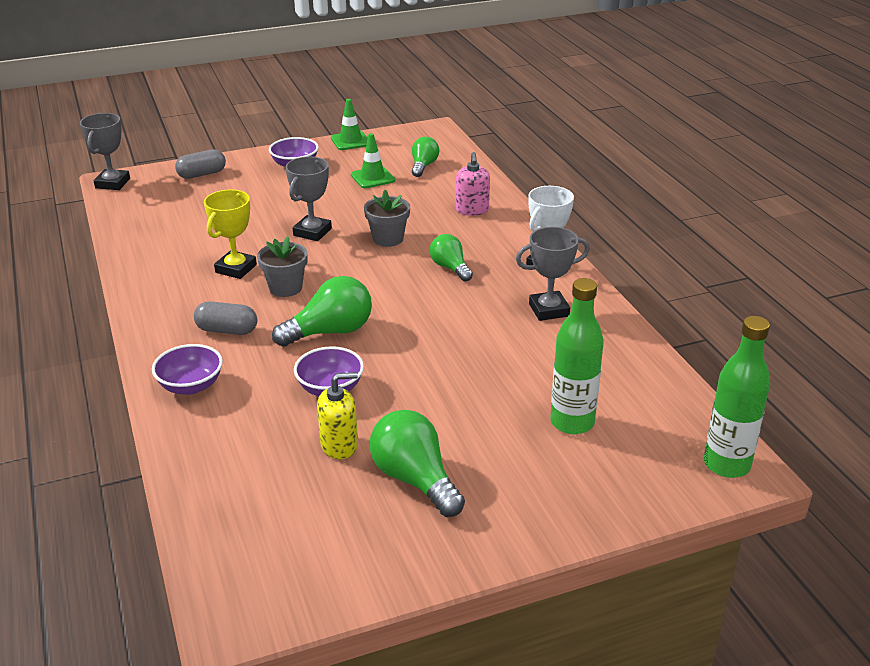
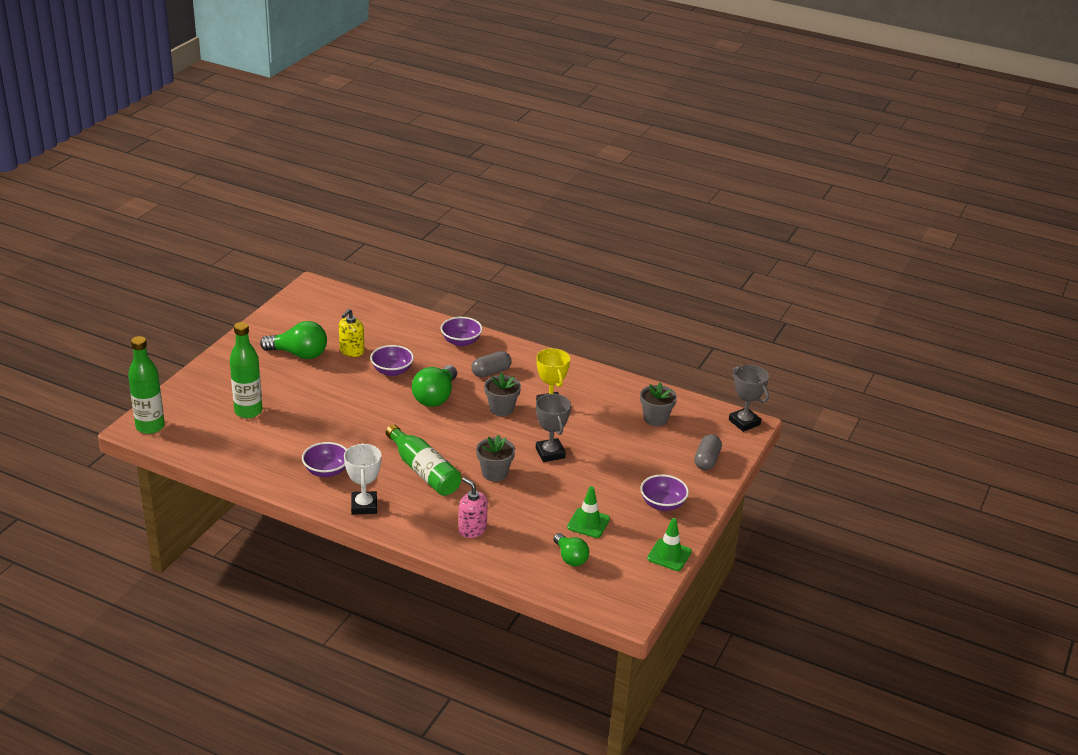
camera: 135 degrees right, 0 degrees up
green light bulb [430,234,473,281] -> green bottle [386,424,462,496]
grey trophy [516,227,590,321] -> purple bowl [302,442,347,477]
none -> grey flower pot [640,382,677,426]

